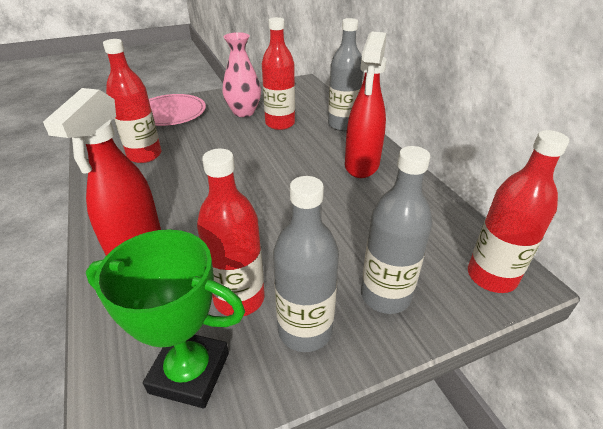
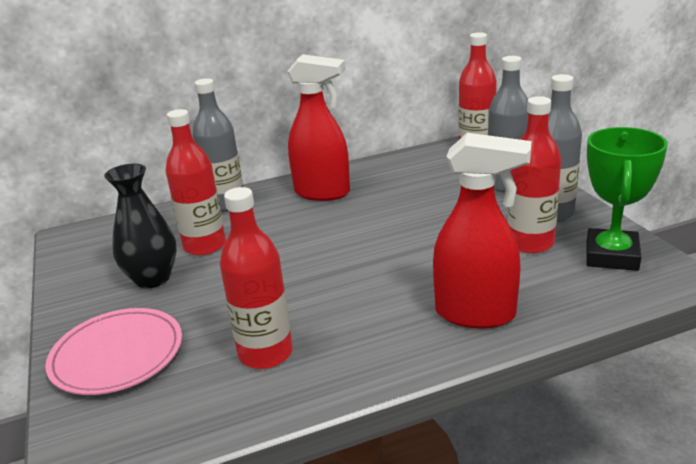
camera: 85 degrees left, 10 degrees down
pink vase [222,32,261,117] -> black vase [104,164,177,288]

